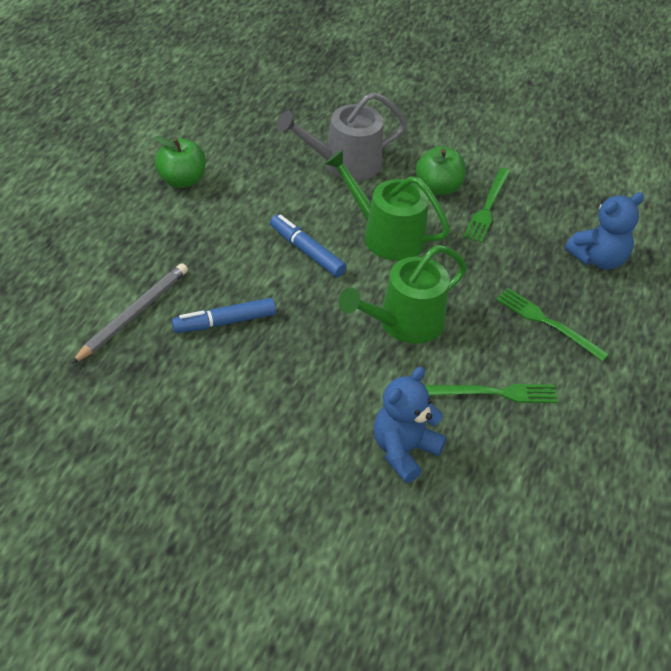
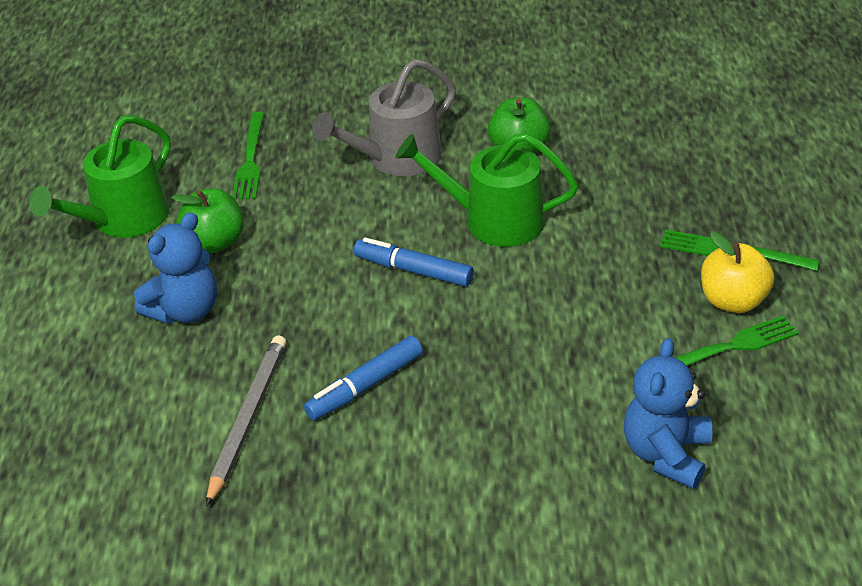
camera: 15 degrees left, 5 degrees down
green watering can [339,245,467,344] -> green watering can moved to [29,115,171,238]
green fork [463,168,510,243] -> green fork moved to [232,112,264,200]
blue teddy bear [565,192,644,270] -> blue teddy bear moved to [134,212,217,324]
none -> yellow apple [701,231,774,313]

